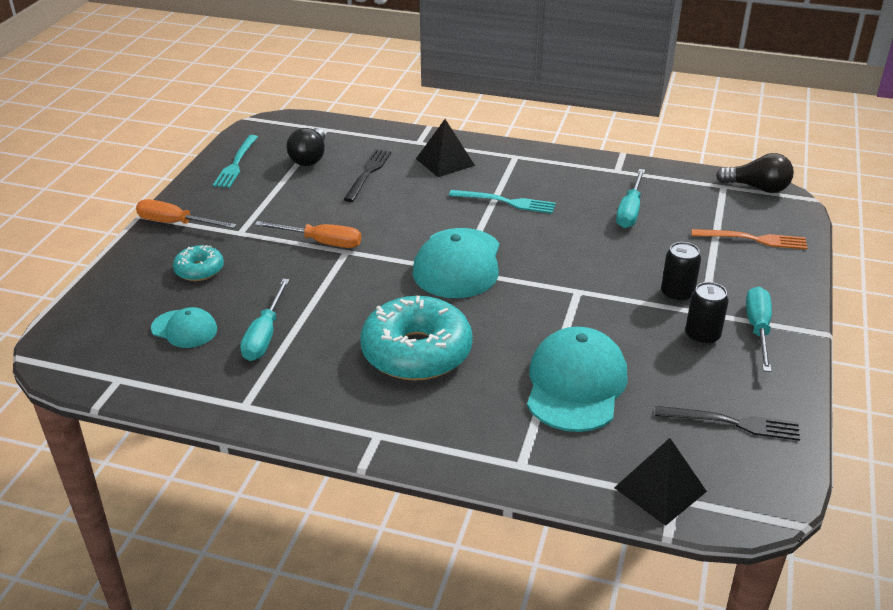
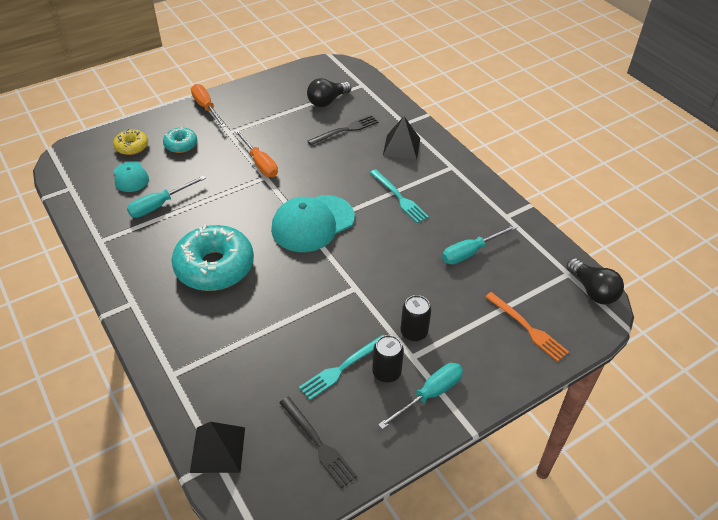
camera: 40 degrees right, 10 degrees up
turquoise fork [213,135,258,188] -> turquoise fork moved to [299,335,384,400]
turquoise cap [527,327,628,432] -> none
none -> yellow donut [113,129,148,155]

